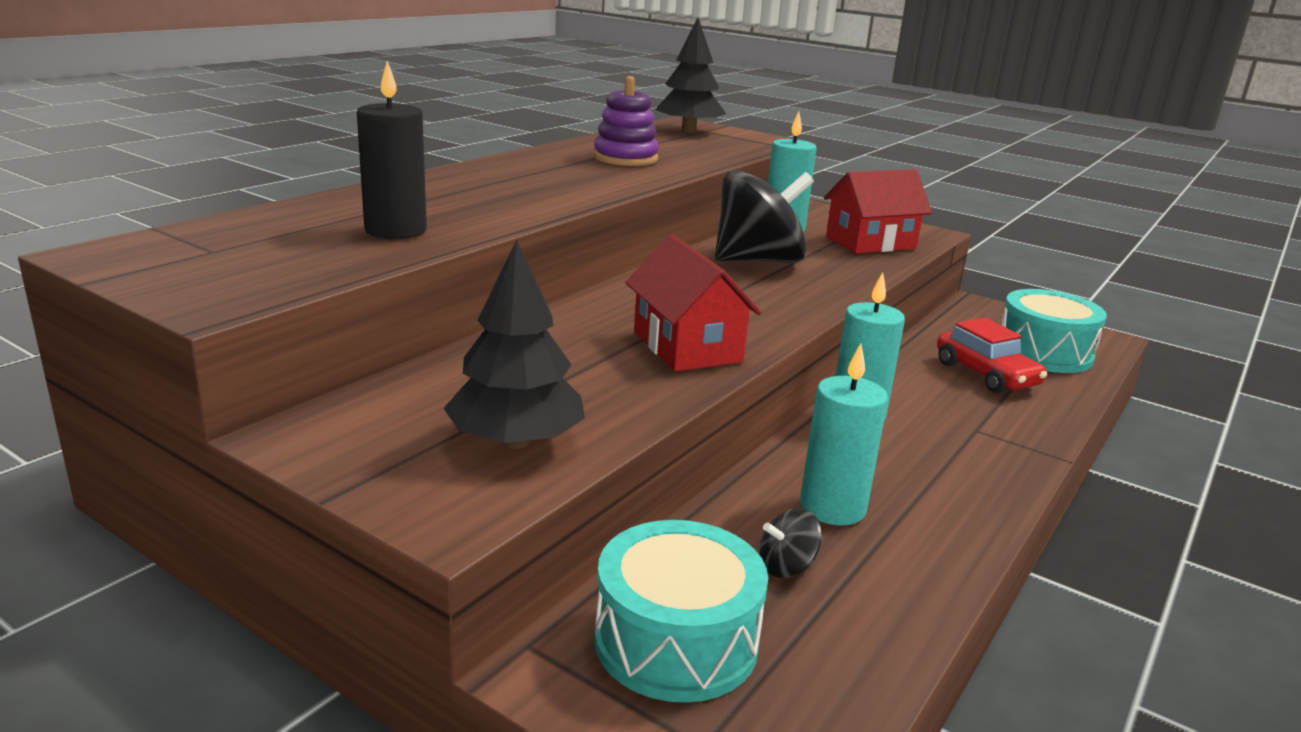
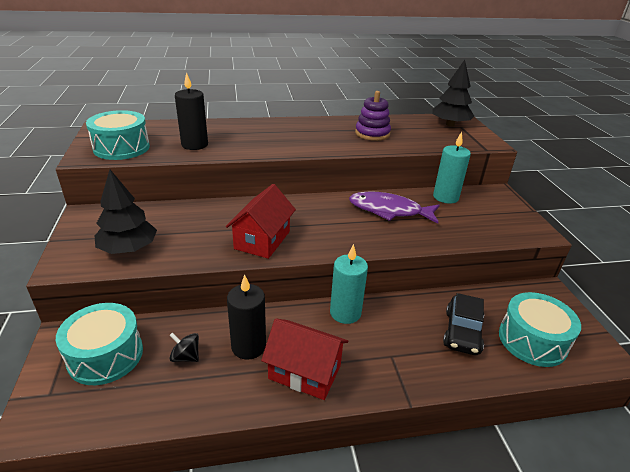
camera: 45 degrees right, 10 degrees up
black spinning top [715,170,814,263] -> purple fish [349,191,440,224]
turquoise candle [800,343,888,525] -> black candle [227,275,266,360]
red house [824,169,932,254] -> red house moved to [261,319,348,400]
red car [937,318,1047,393] -> black car [443,293,484,355]
none -> turquoise drum [86,110,150,160]

